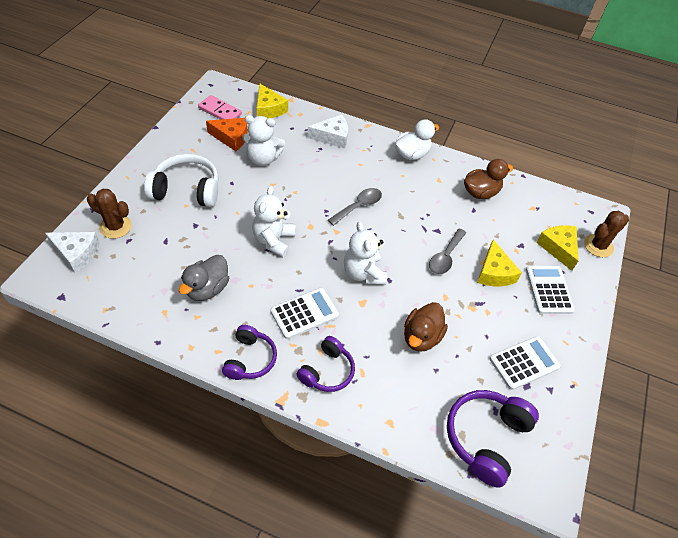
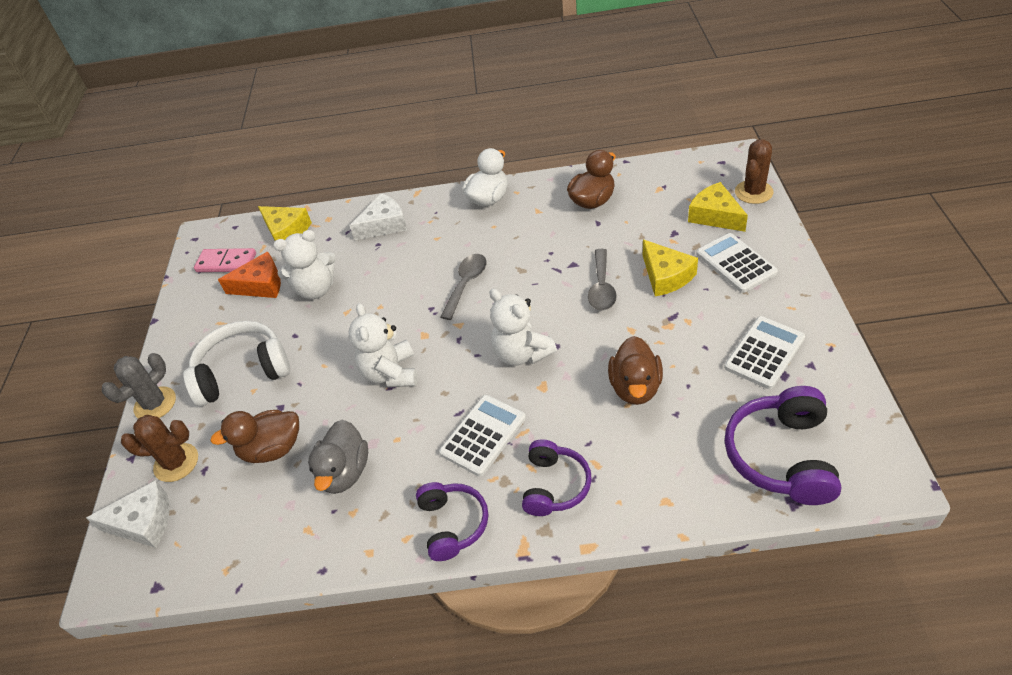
camera: 15 degrees left, 5 degrees down
none -> grey cactus [102,353,176,418]
none -> brown duck [210,410,299,463]

